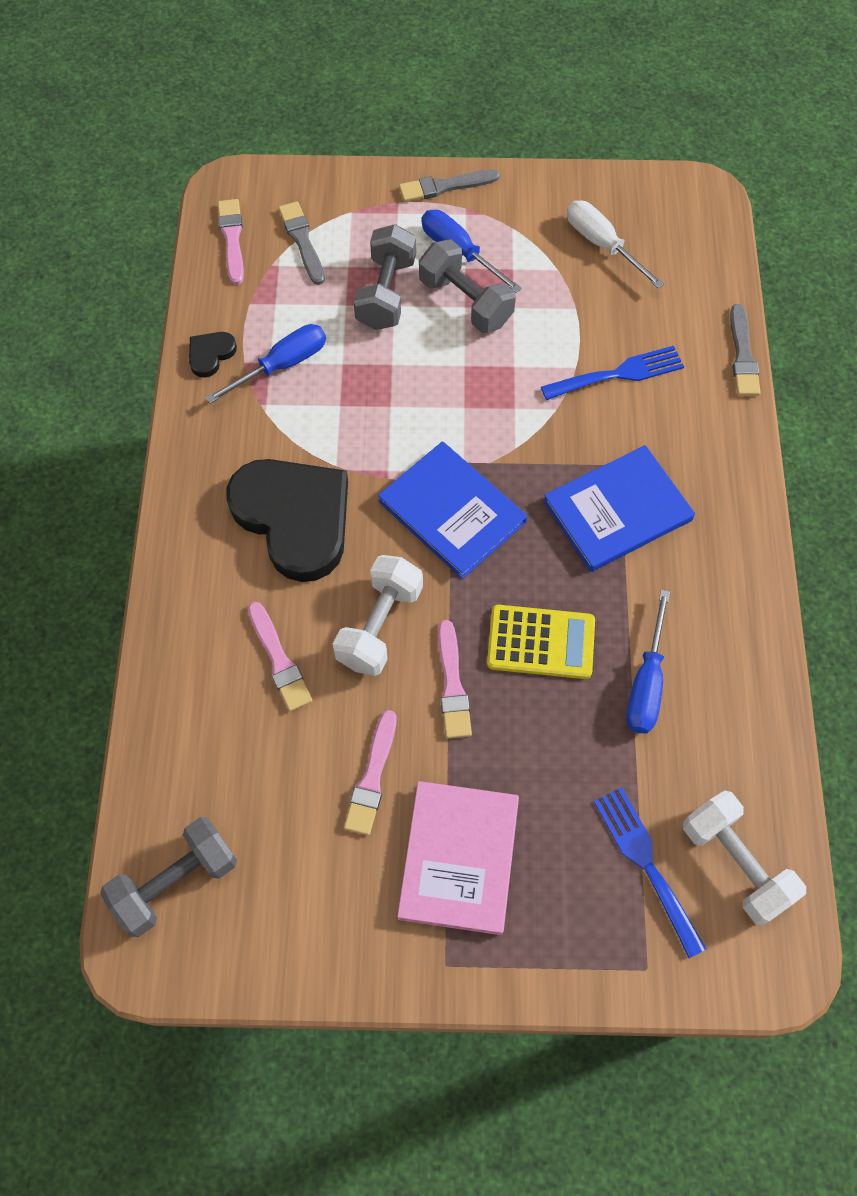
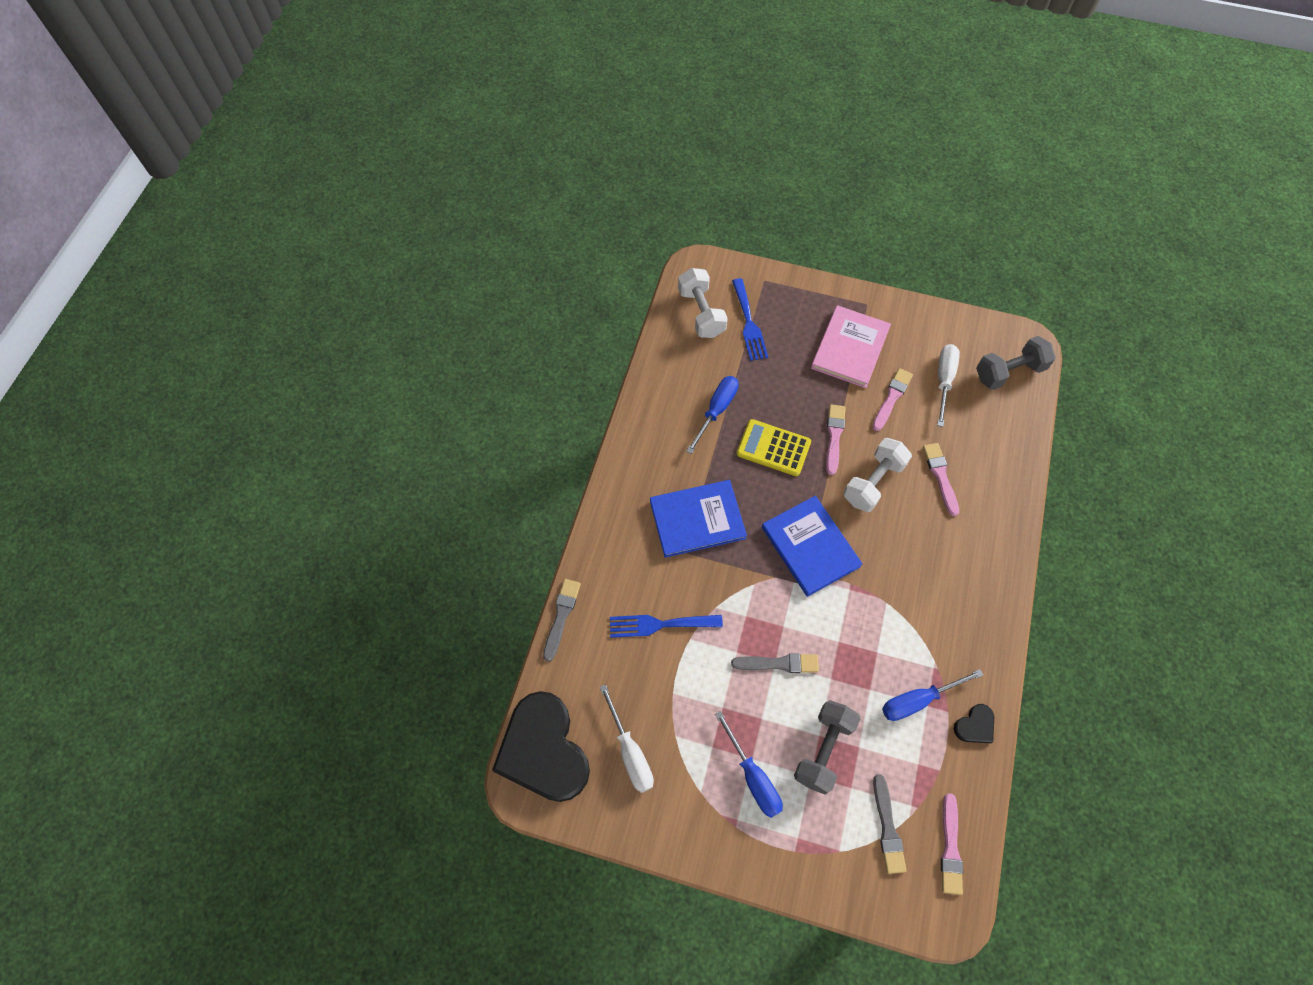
camera: 165 degrees left, 0 degrees up
black heart [227,459,348,582] -> black heart moved to [492,691,590,802]
grey brush [399,169,500,202] -> grey brush moved to [731,653,819,673]
grey dumbbell [419,240,516,333] -> none
none -> white screwdriver [937,344,960,427]

